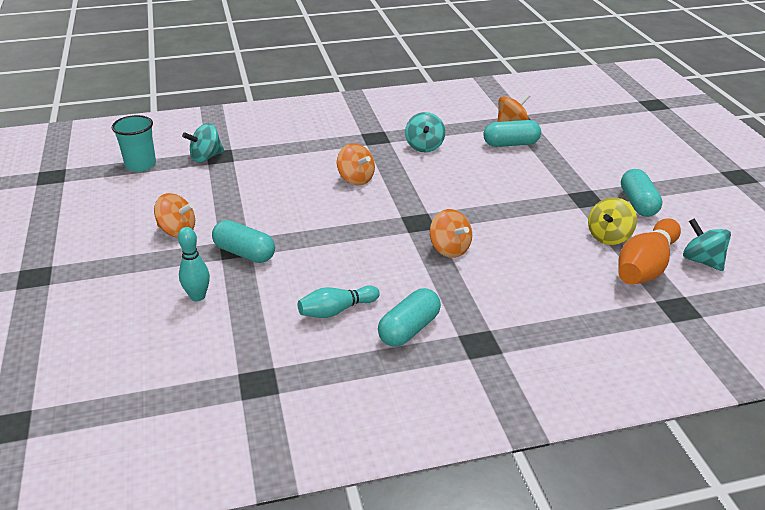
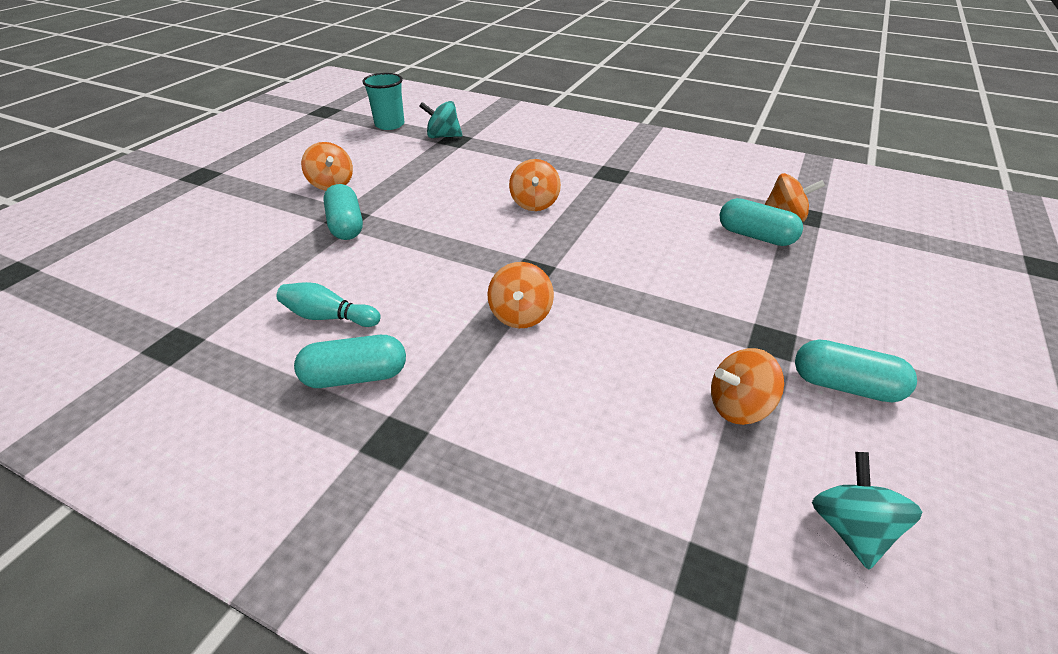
camera: 40 degrees right, 5 degrees up
turquoise bowling pin [178,227,210,301] -> none
turquoise spinning top [405,112,445,152] -> none
yellow spinning top [588,197,637,245] -> orange spinning top [711,348,784,425]
orange bowling pin [618,218,681,285] -> none
turquoise capsule [621,169,662,217] -> turquoise capsule turned 75 degrees clockwise [795,339,917,402]

